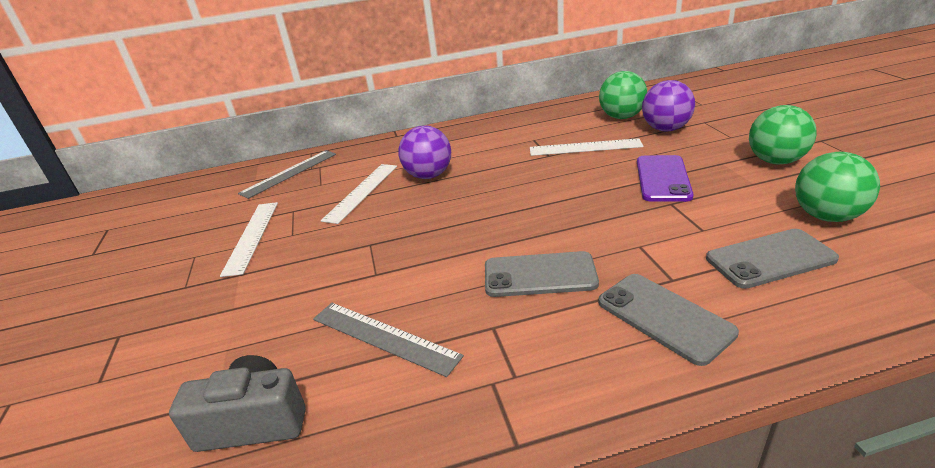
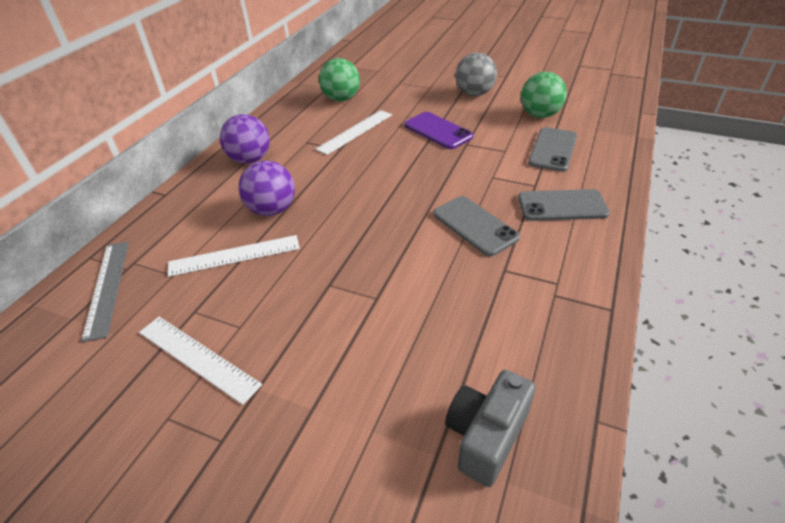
camera: 55 degrees left, 10 degrees up
grey ruler [313,303,464,377] -> none
white ruler [321,164,397,224] -> white ruler turned 75 degrees counterclockwise [168,235,300,277]
grey phone [485,251,599,297] -> grey phone turned 75 degrees counterclockwise [433,196,520,256]
purple ball [642,80,695,131] -> purple ball moved to [220,114,270,164]
green ball [749,105,817,164] -> grey ball [455,53,497,96]

